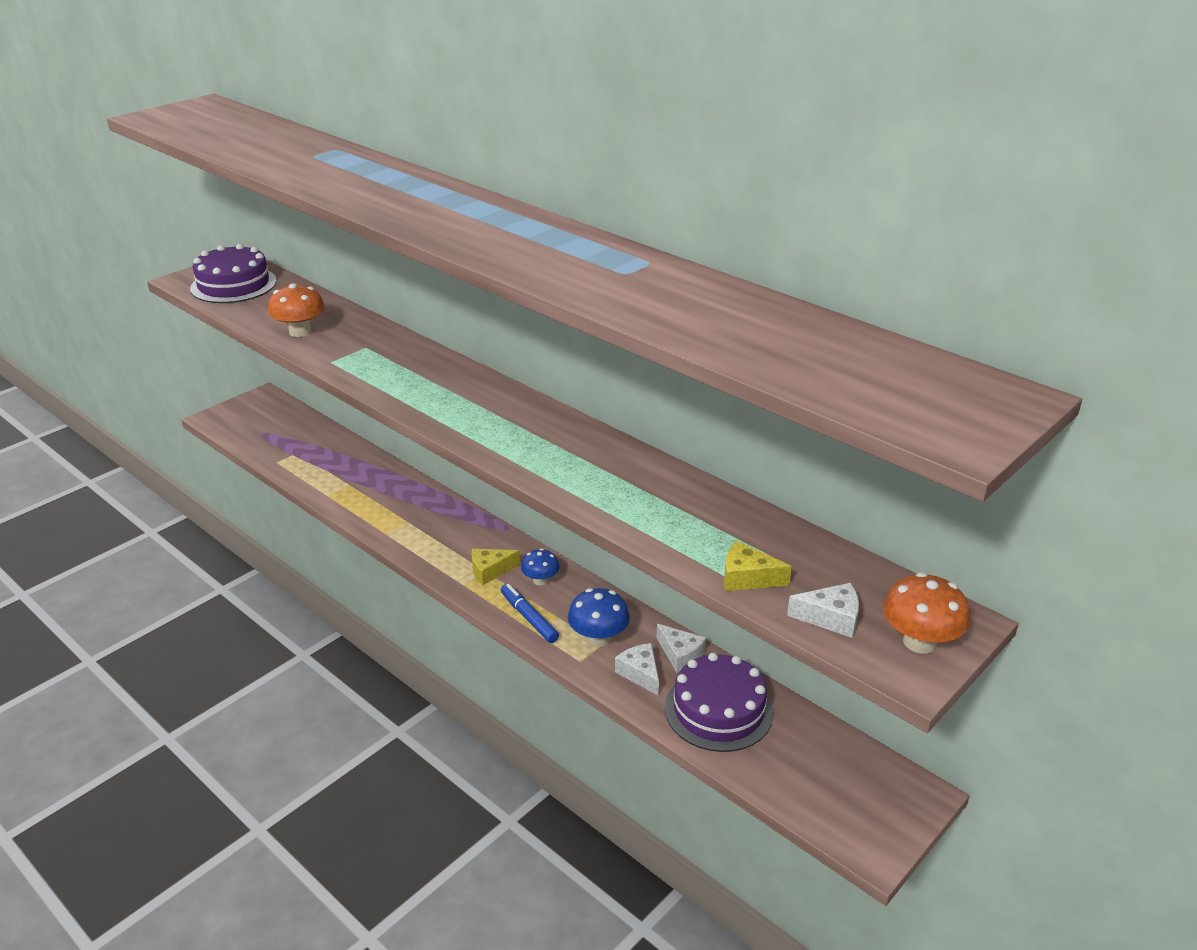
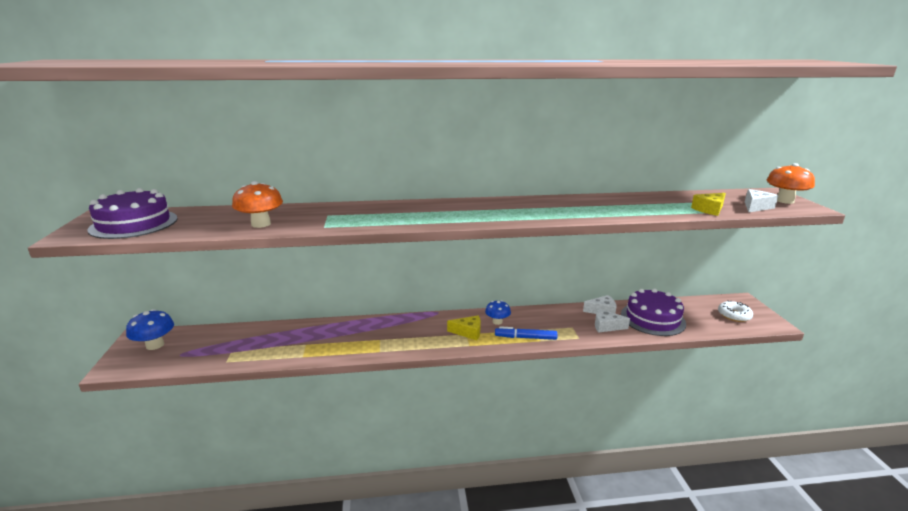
camera: 50 degrees left, 10 degrees down
yellow cheese [471,549,520,585] -> yellow cheese turned 105 degrees counterclockwise [447,315,481,340]
blue mushroom [568,588,630,647] -> blue mushroom moved to [126,309,174,350]
none -> white donut [718,300,753,322]

